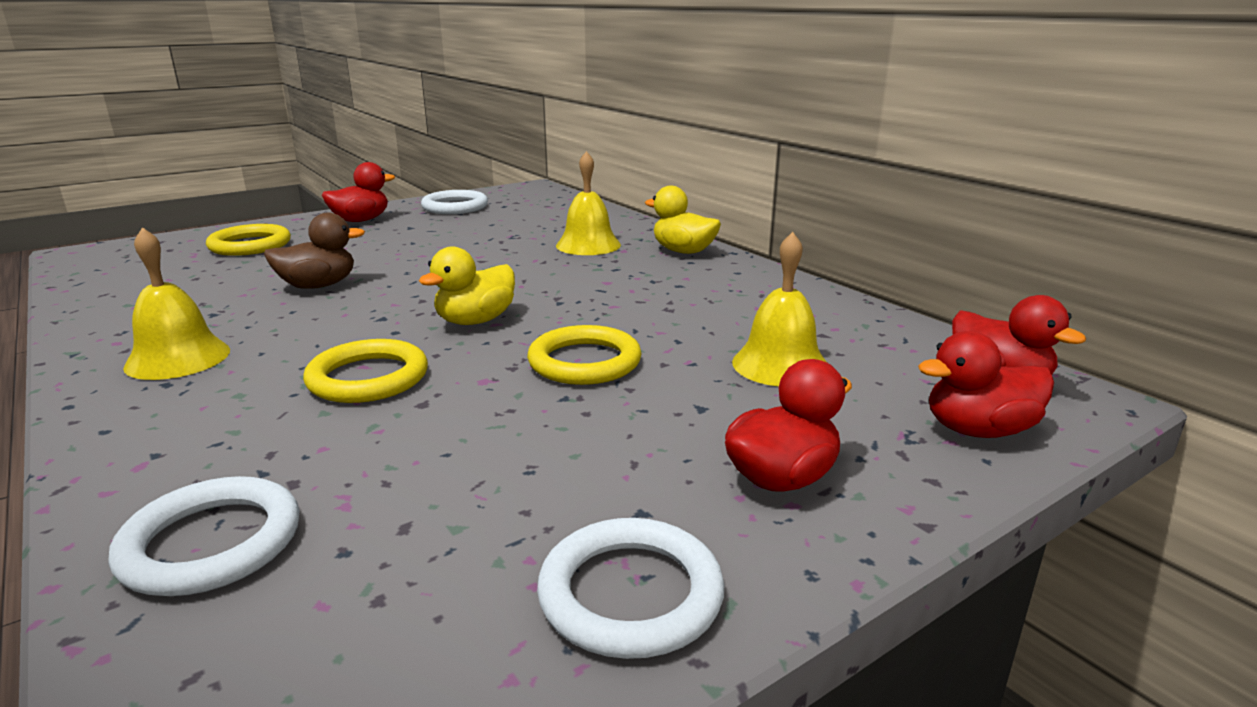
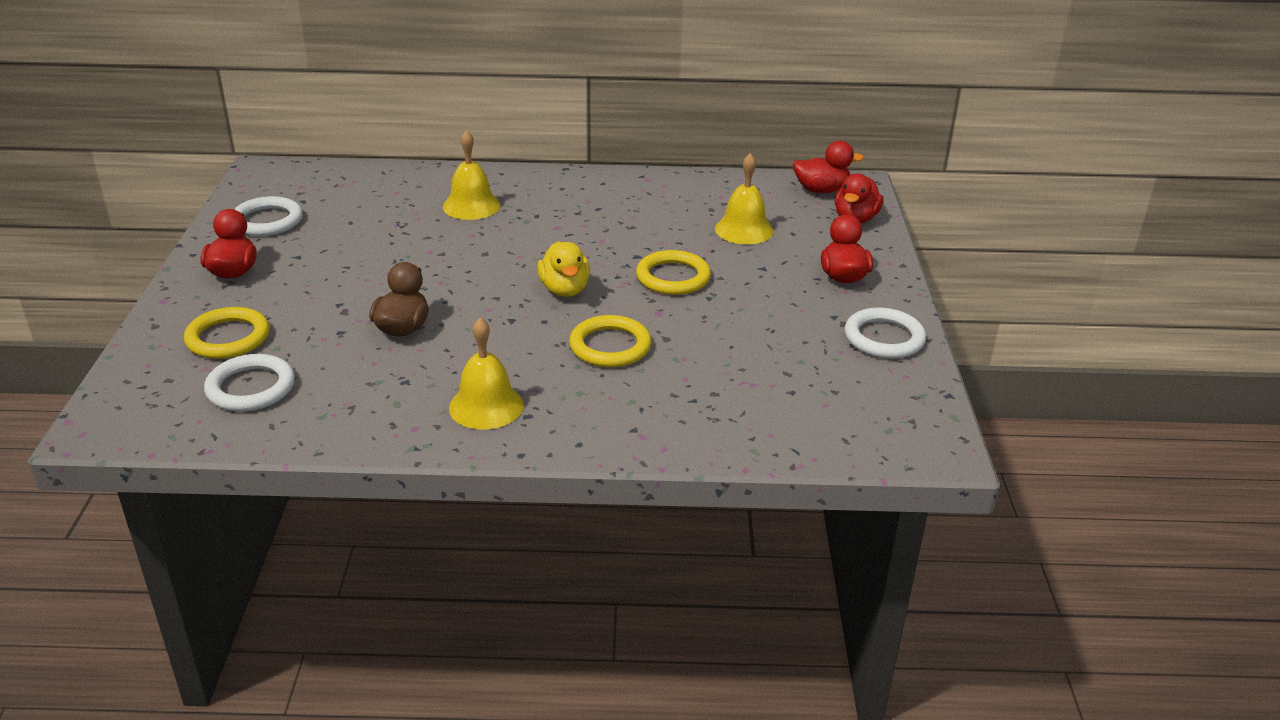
camera: 55 degrees left, 10 degrees up
white ring [108,476,300,596] -> white ring moved to [204,354,295,411]
yellow duck [645,186,721,254] -> none

